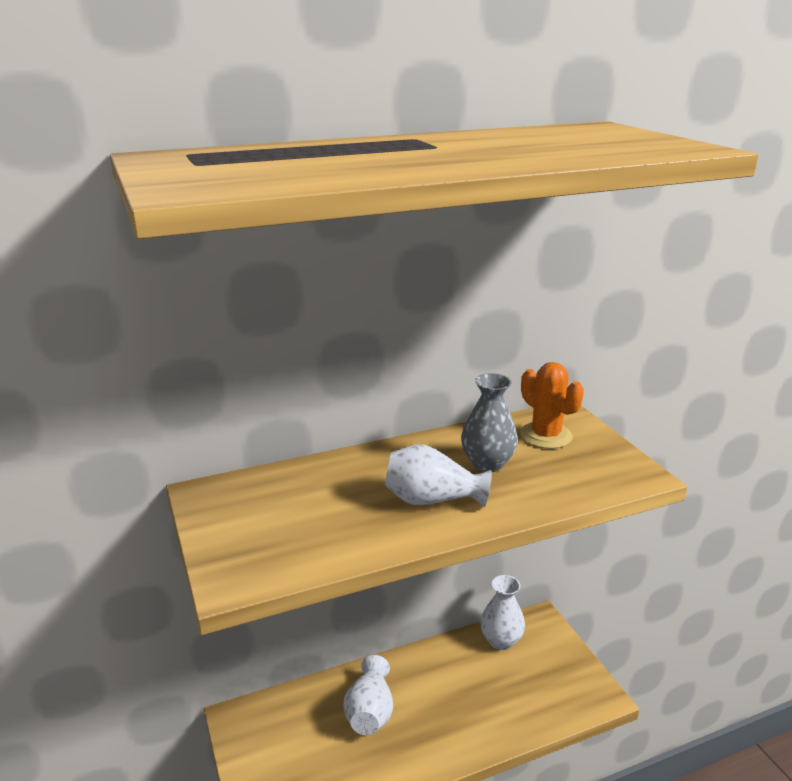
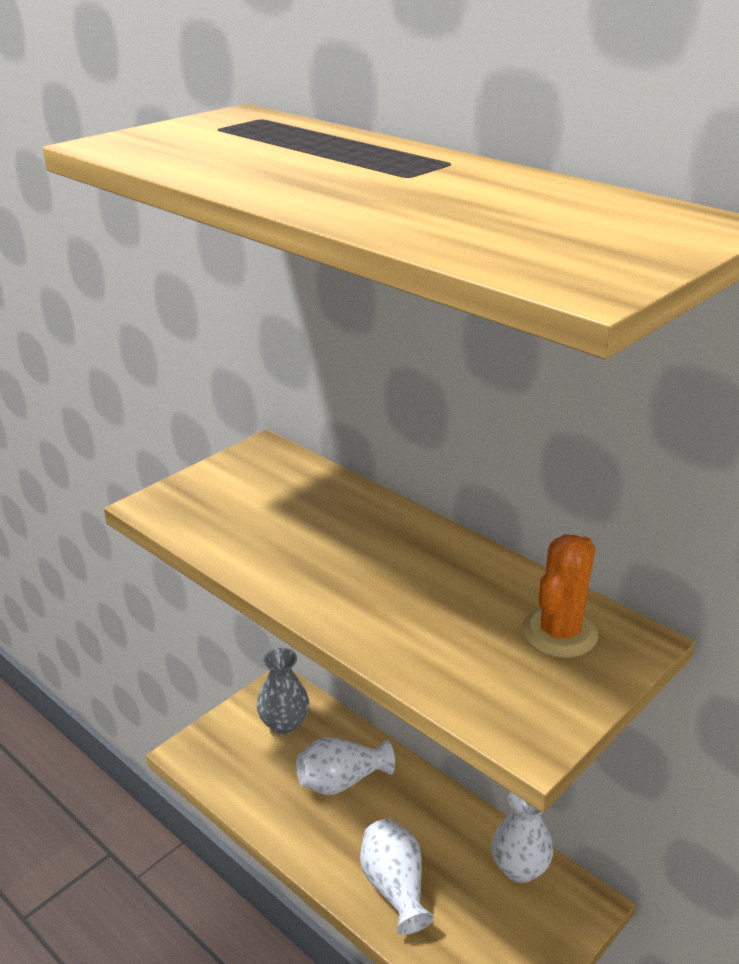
camera: 65 degrees right, 5 degrees up
white vase [385,444,492,507] -> white vase moved to [360,819,434,935]
grey vase [461,373,518,472] -> grey vase moved to [257,648,309,735]

